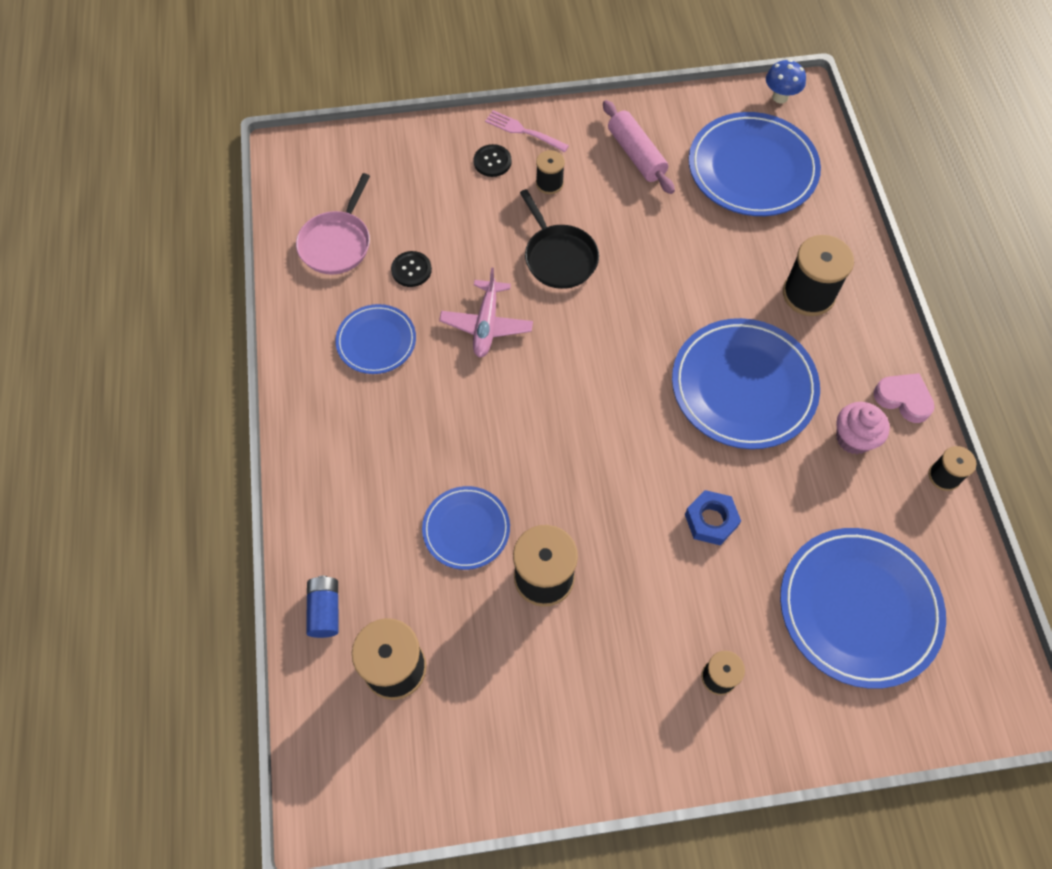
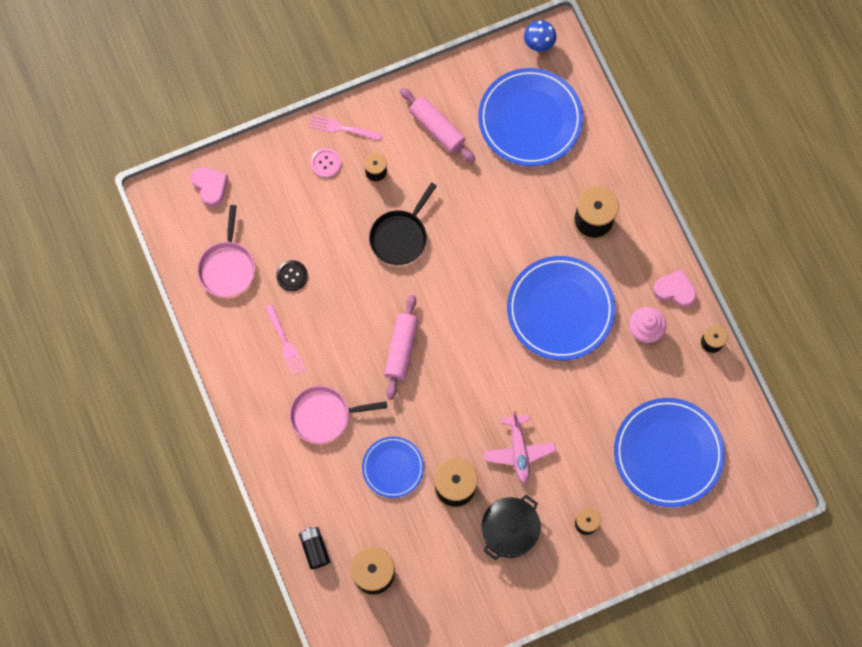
camera: 15 degrees left, 10 degrees up
blue battery [306,576,338,638] -> black battery [299,527,330,569]
blue plate [336,304,416,374] -> pink fork [265,304,305,375]
pink plane [439,267,533,358] -> pink plane moved to [483,411,556,484]
black button [474,144,512,177] -> pink button [310,148,341,178]
black pan [520,189,599,289] -> black pan turned 75 degrees clockwise [369,182,437,265]
blue nut [685,490,741,545] -> none
none -> pink heart [191,167,228,207]
none -> pink pan [290,386,387,444]
none -> pink rolling pin [384,295,419,400]
none -> black pot [481,495,541,560]

